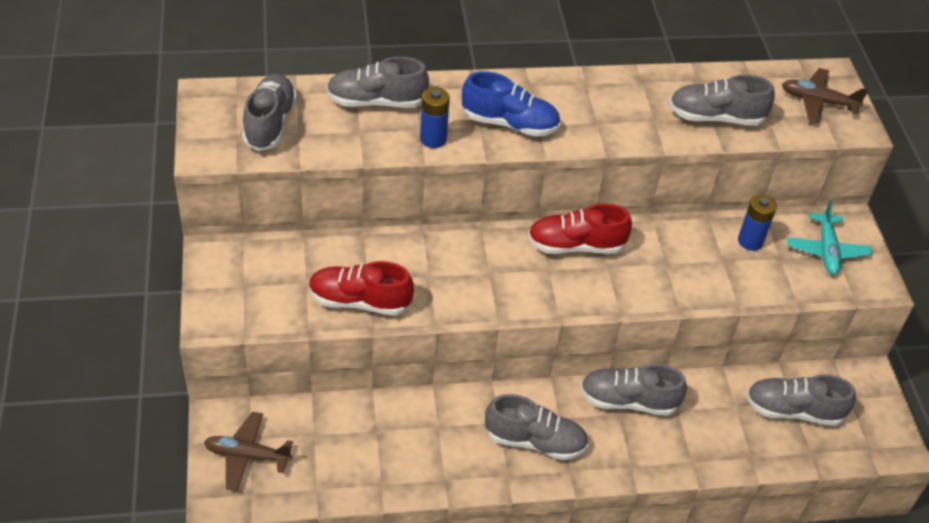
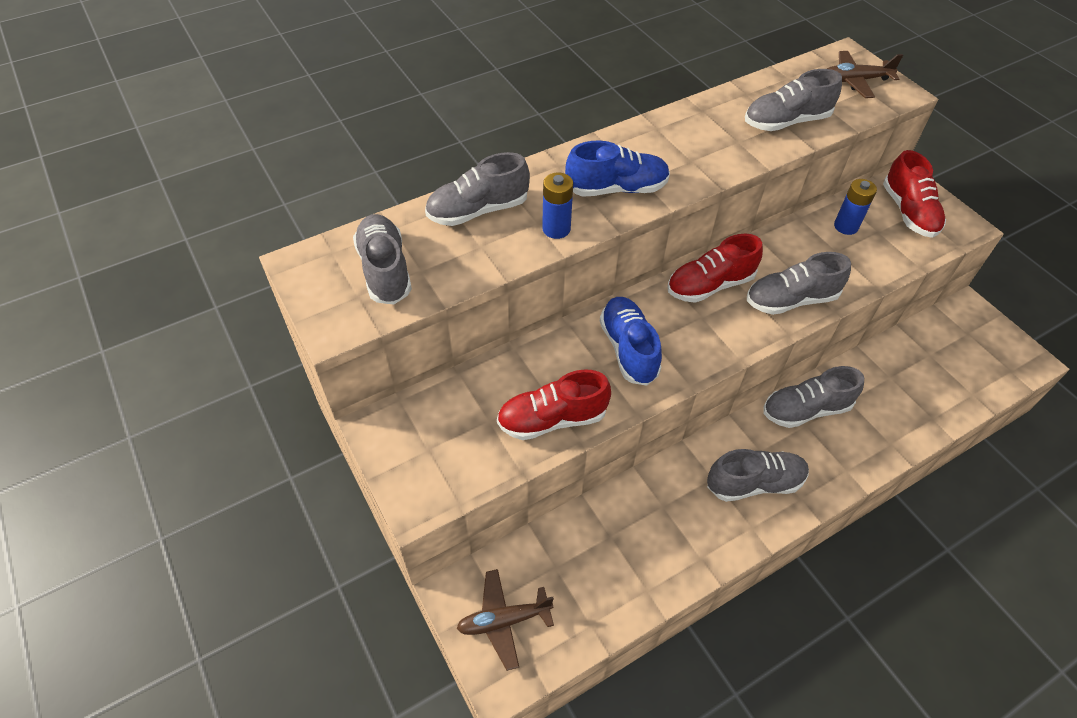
camera: 20 degrees left, 5 degrees up
grey shoe [746,374,856,426] -> grey shoe moved to [747,252,851,315]
turquoise plane [787,200,873,275] -> red shoe [883,150,946,238]
none -> blue shoe [600,297,662,386]

